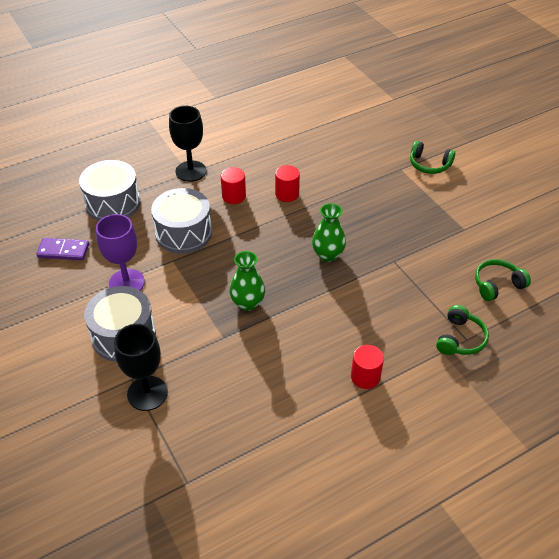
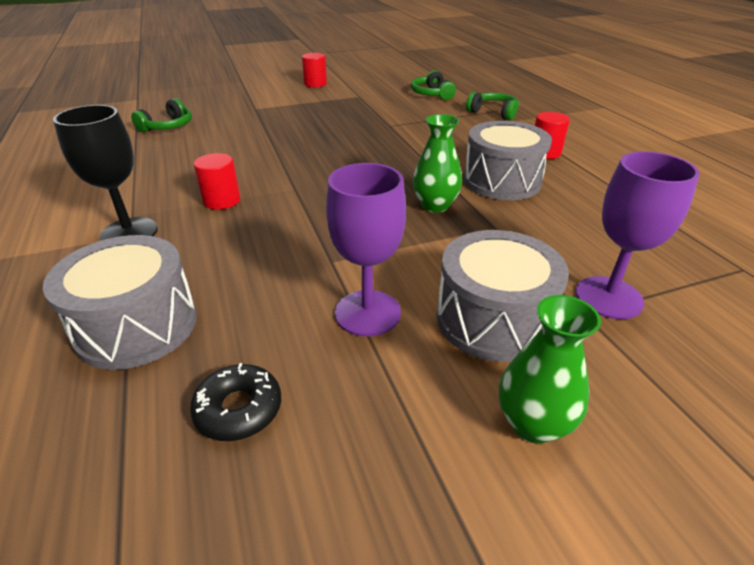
camera: 80 degrees left, 10 degrees down
purple domino [36,238,89,260] -> black donut [190,363,281,441]
black goblet [114,324,168,411] -> purple goblet [576,151,700,319]
grey drum [151,188,212,254] -> grey drum moved to [463,121,552,200]
red cylinder [275,165,300,202] -> red cylinder moved to [302,53,327,87]
green vase [312,203,346,262] -> green vase moved to [499,295,601,444]
green headphones [410,141,455,174] -> green headphones moved to [131,98,192,132]

